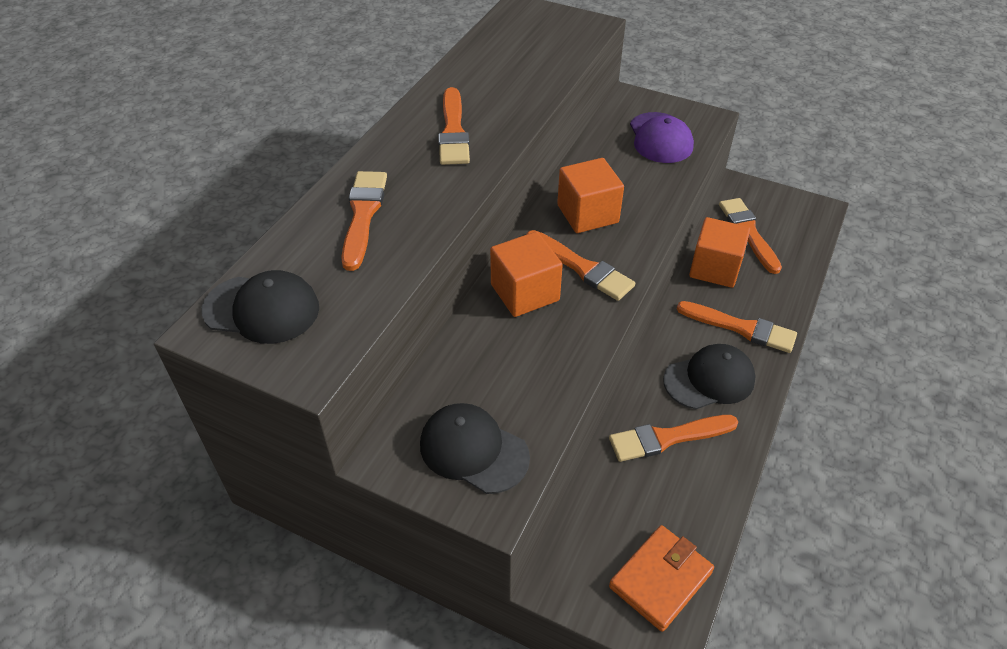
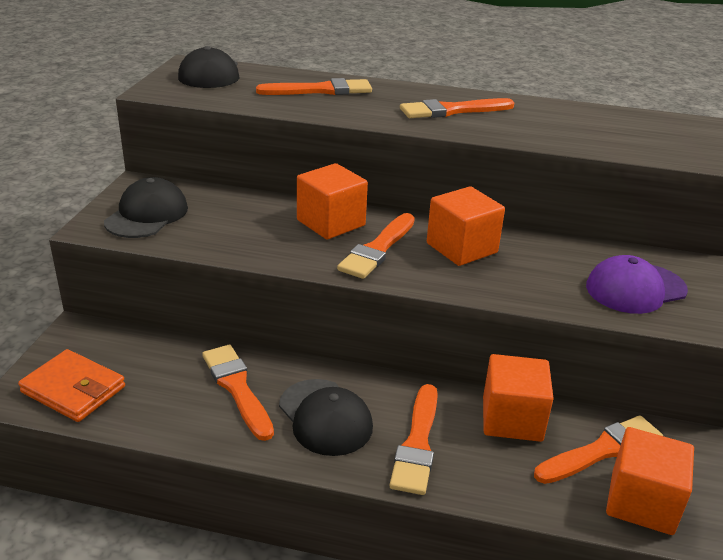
camera: 75 degrees right, 15 degrees down
none -> orange cube [606,427,694,535]

